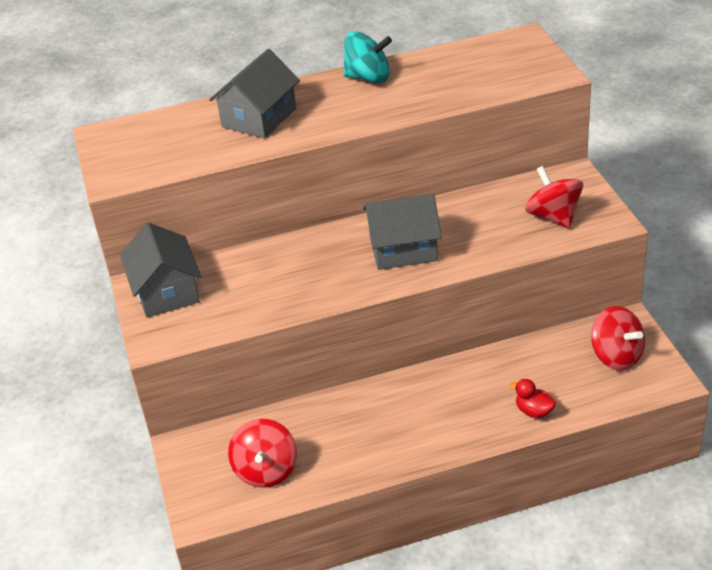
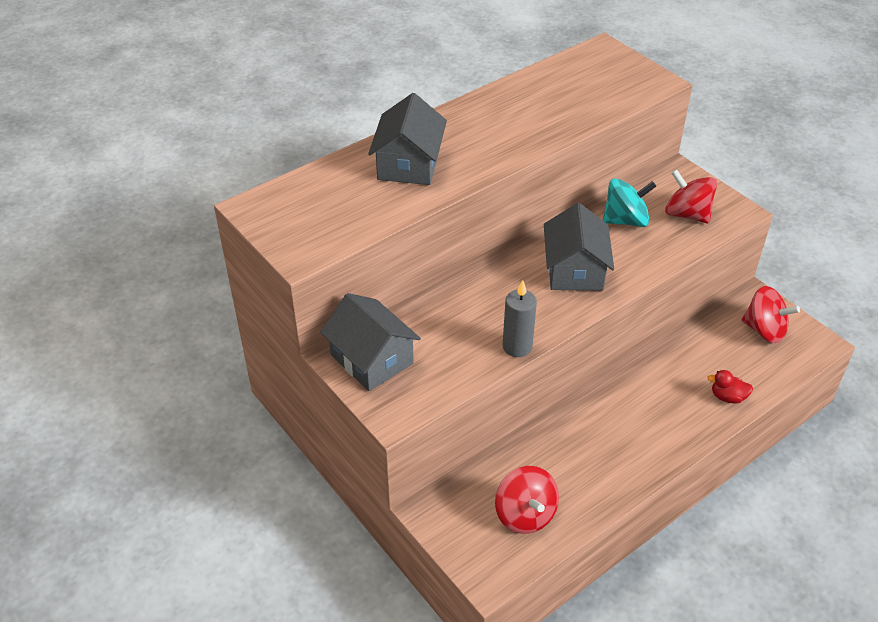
camera: 25 degrees left, 5 degrees up
turquoise spinning top [343,31,392,83] -> turquoise spinning top moved to [603,178,656,227]
grey house [363,193,442,270] -> grey house turned 60 degrees counterclockwise [544,203,614,291]
none -> grey candle [503,280,537,357]

